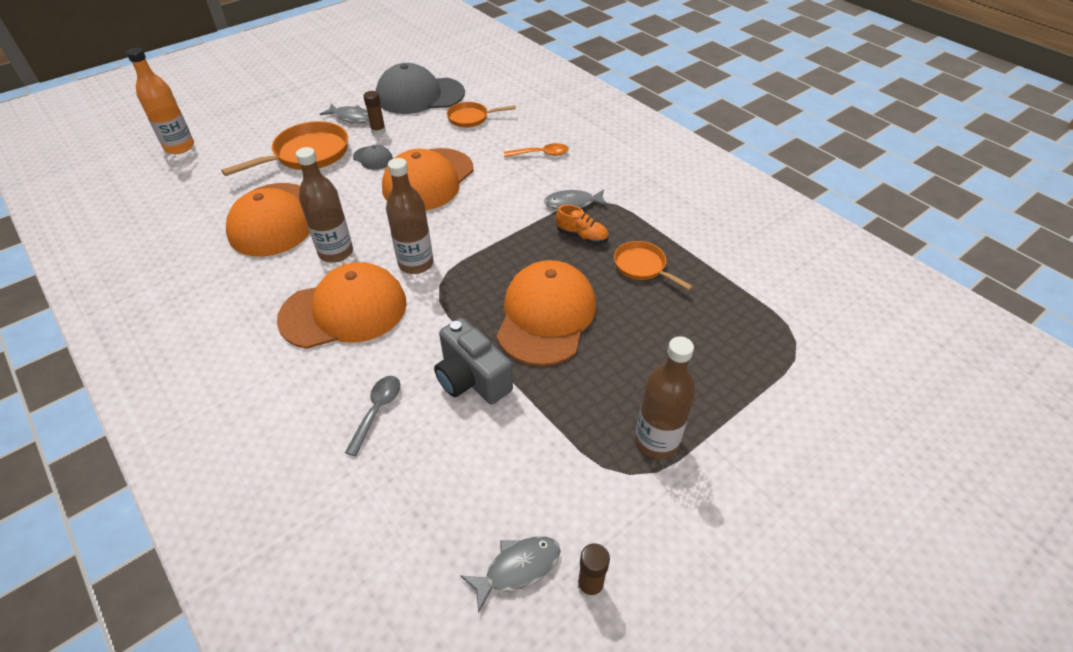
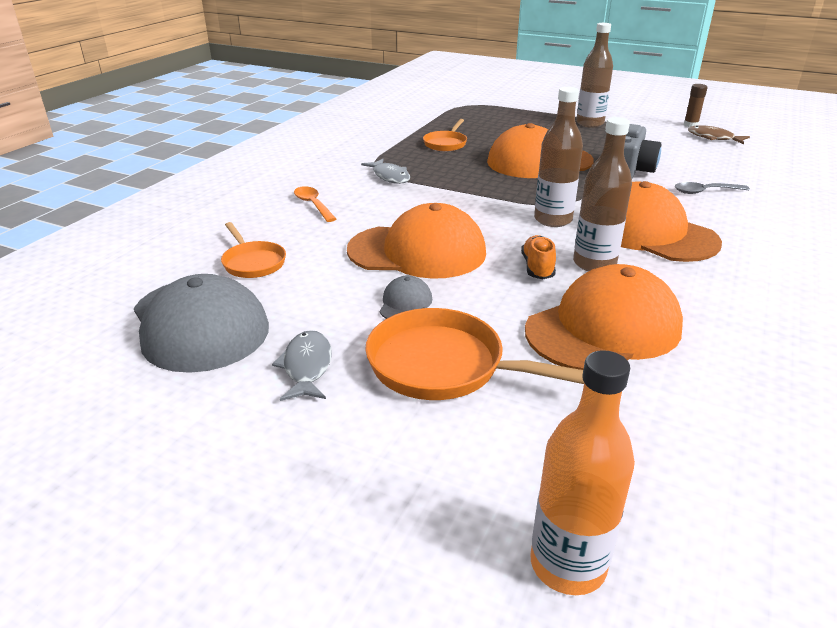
camera: 115 degrees left, 15 degrees down
brown glue stick [363,91,386,135] -> none
grey fish [461,536,561,613] -> brown fish [688,125,750,144]
orange shoe [556,205,609,244] -> orange shoe moved to [521,235,556,279]

